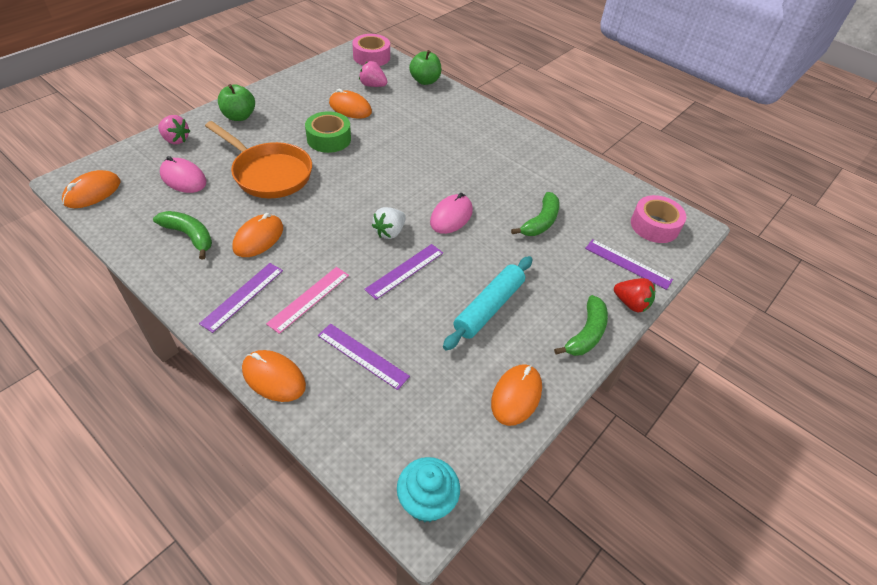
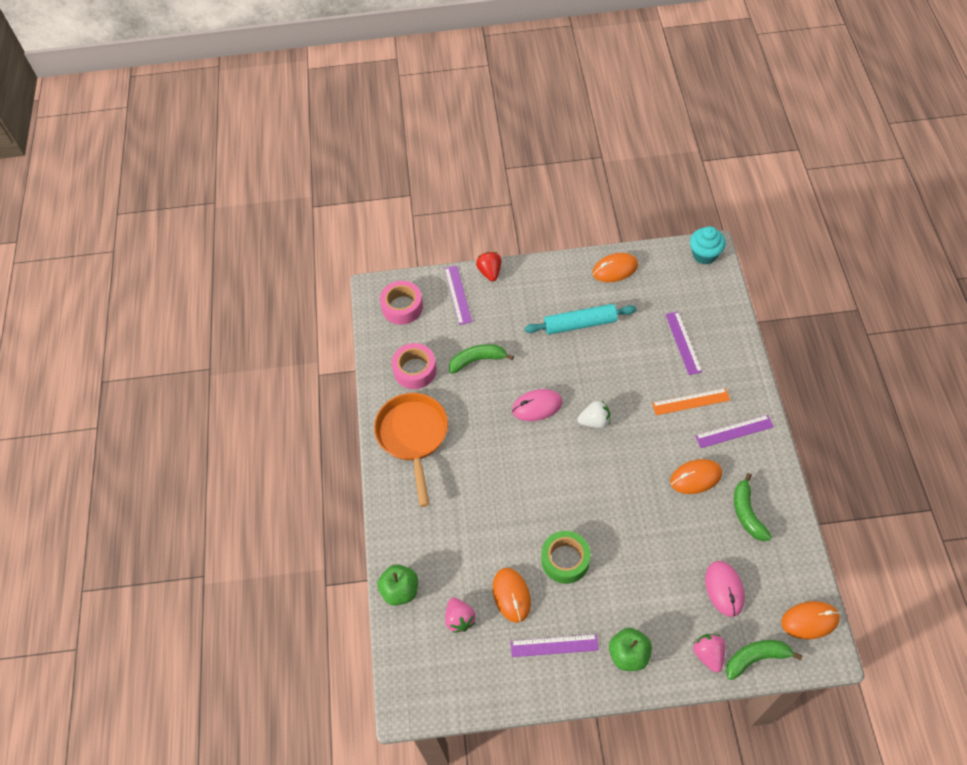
camera: 130 degrees left, 10 degrees up
orange pan [205,121,312,198] -> orange pan moved to [374,393,448,507]
orange mouse [242,350,306,402] -> none
pink ruler [266,267,349,334] -> orange ruler [652,388,730,415]
pink tape [352,34,390,66] -> pink tape moved to [392,343,437,389]
purple ruler [364,244,443,300] -> purple ruler moved to [511,634,599,657]
green banana [554,295,608,356] -> green banana moved to [726,640,802,680]

